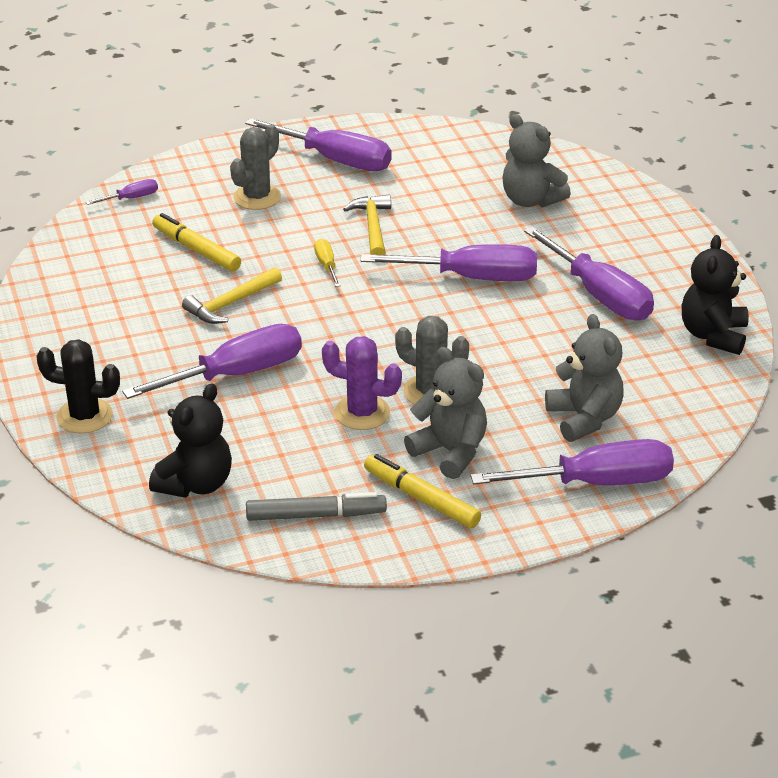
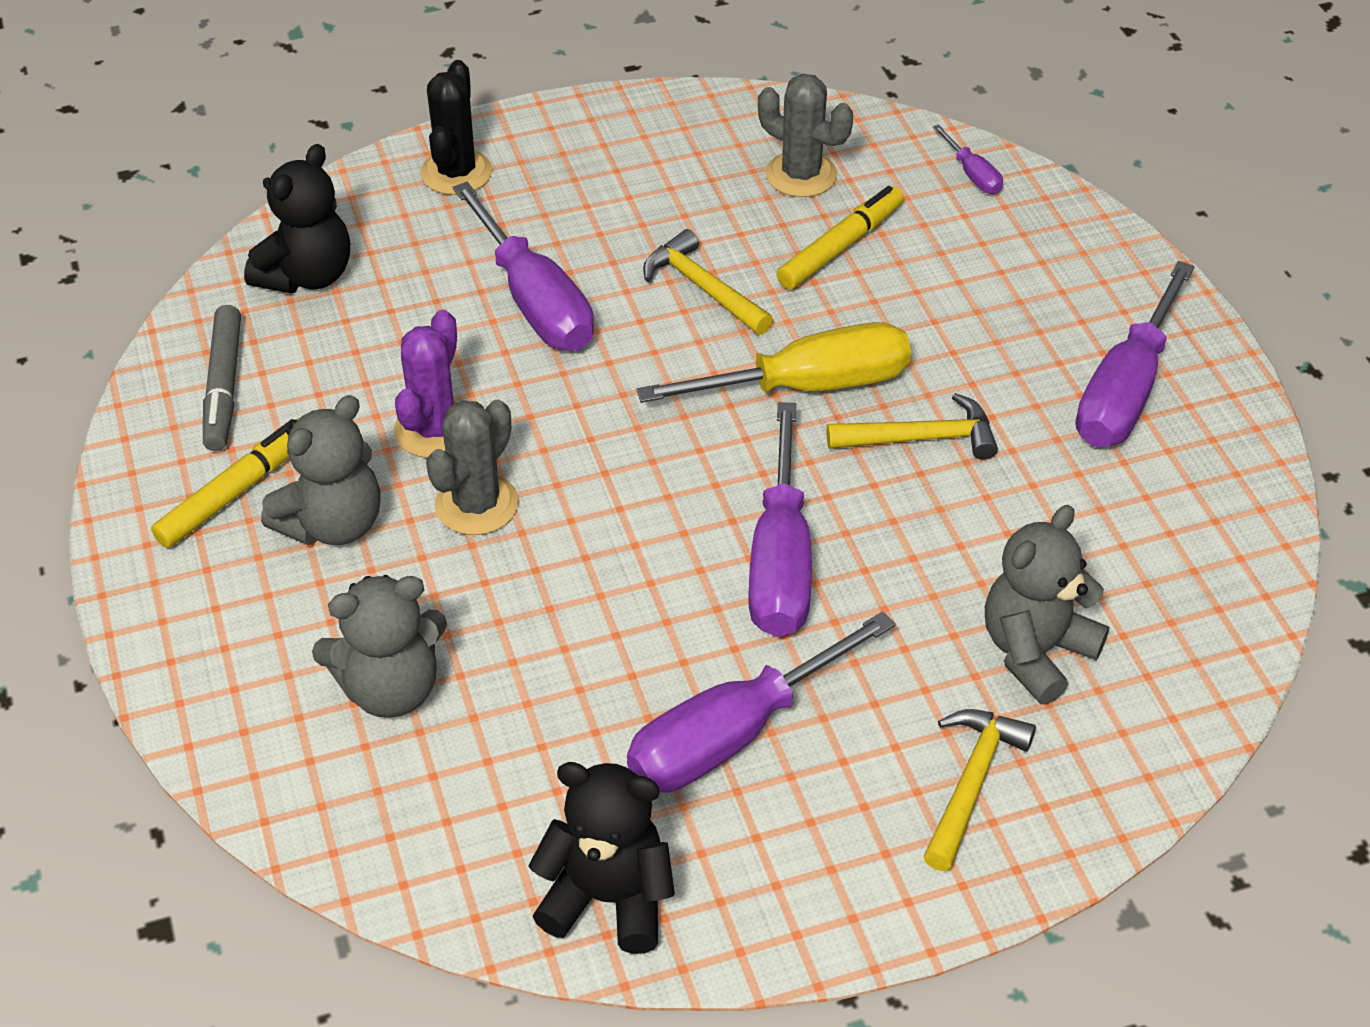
camera: 90 degrees right, 10 degrees up
black teddy bear [149,383,232,498] -> black teddy bear turned 90 degrees counterclockwise [244,144,350,294]
grey cactus [230,125,281,210] -> grey cactus moved to [758,74,853,197]
yellow screwdriver [314,239,341,287] -> yellow screwdriver [636,322,911,403], size x2.22
purple screwdriver [471,439,674,485] -> none
none -> yellow hammer [923,709,1036,871]

